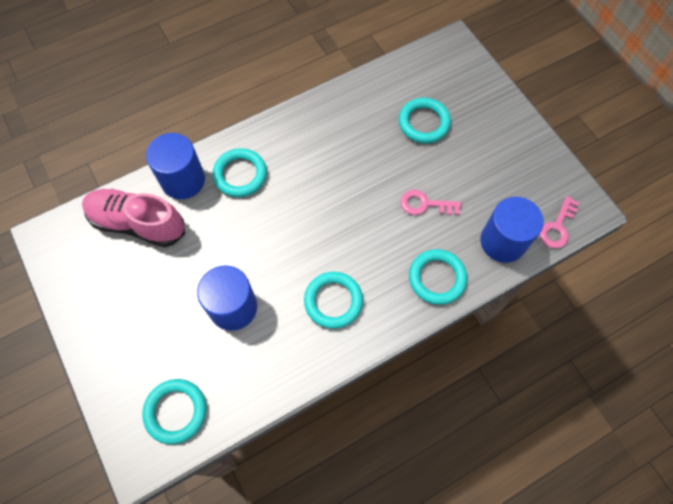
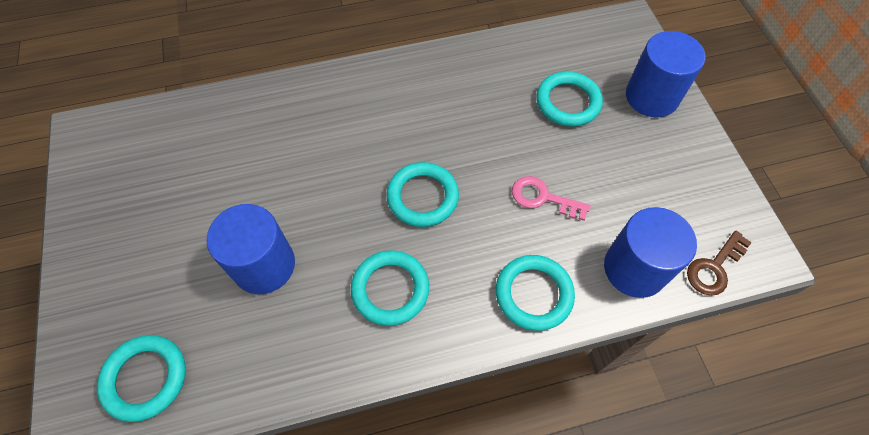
camera: 15 degrees right, 5 degrees down
pink shoe [82,189,185,247] -> none
blue cylinder [146,133,205,199] -> blue cylinder moved to [626,31,705,117]
turquoise ring [213,148,267,197] -> turquoise ring moved to [387,162,459,227]
pink key [540,196,579,248] -> brown key [687,231,752,296]

